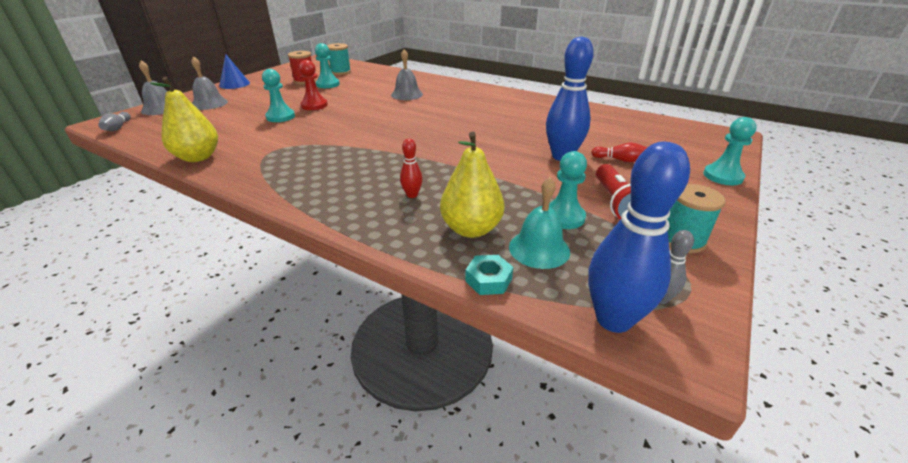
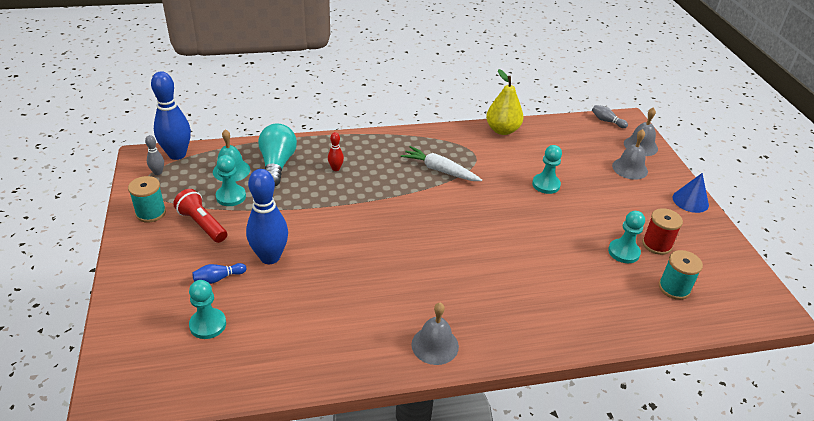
camera: 135 degrees right, 5 degrees up
red pawn [299,60,328,110] -> none
grey bell [391,49,423,100] -> grey bell moved to [411,303,459,365]
yellow pear [440,132,505,238] -> turquoise light bulb [258,124,297,186]
turquoise nut [465,255,513,295] -> none
red bowling pin [591,142,648,162] -> blue bowling pin [192,263,246,284]
turquoise pawn [703,117,757,185] -> turquoise pawn moved to [189,280,226,339]
none -> white carrot [401,146,482,181]

